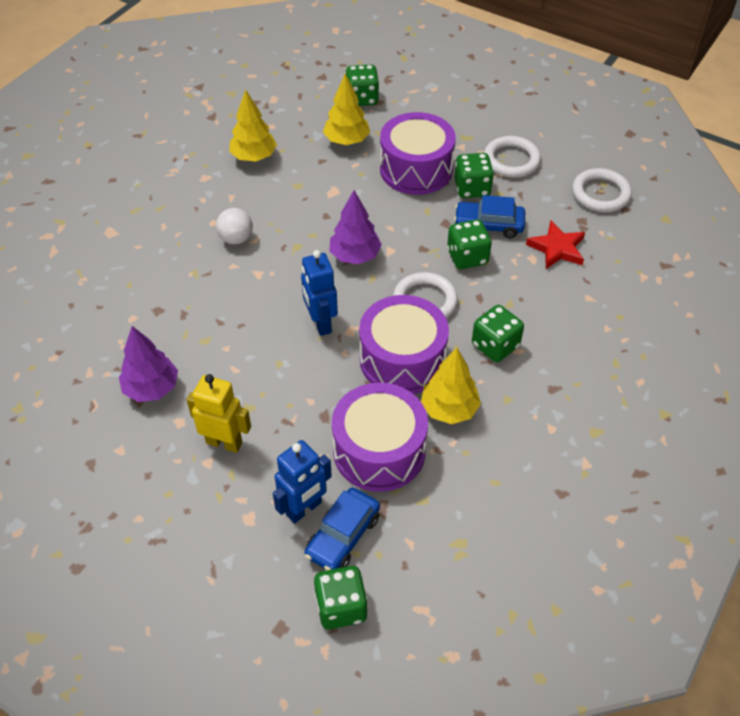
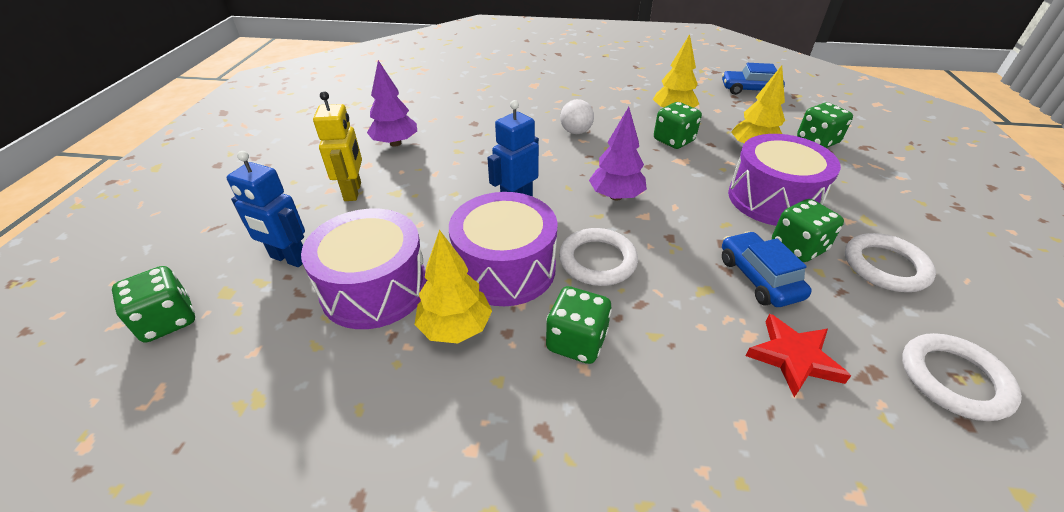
camera: 65 degrees right, 10 degrees down
blue car [305,488,380,570] -> blue car moved to [722,63,785,95]
green dice [447,219,492,269] -> green dice moved to [654,102,702,149]

